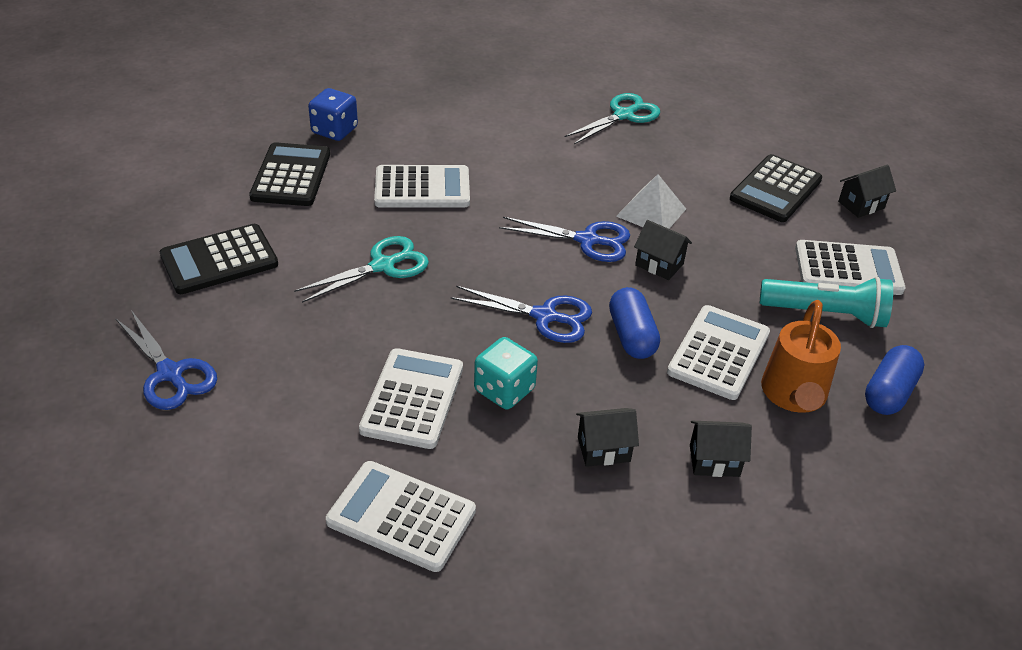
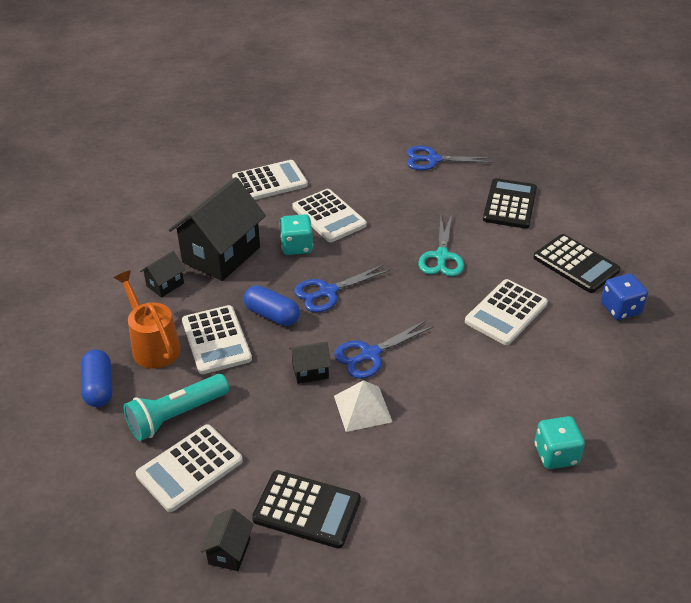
camera: 135 degrees right, 0 degrees up
turquoise scissors [565,93,660,144] -> none
black house [576,408,639,467] -> black house [168,177,266,281], size x2.21
black calculator [730,154,822,222] -> black calculator turned 120 degrees clockwise [252,470,361,548]
none -> turquoise dice [534,416,585,469]

